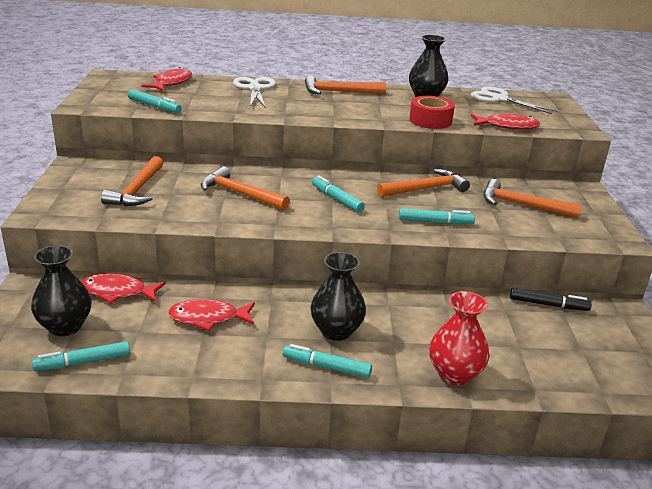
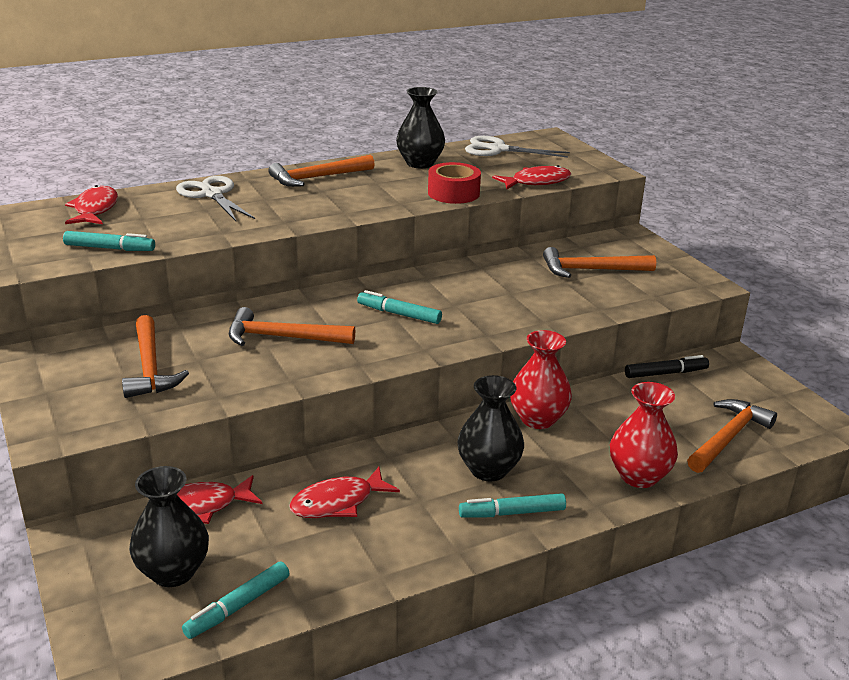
camera: 25 degrees left, 0 degrees up
orange hammer [377,169,470,197] -> orange hammer moved to [687,399,777,473]
turquoise marker [399,208,475,224] -> none
none -> red vase [510,330,572,429]

